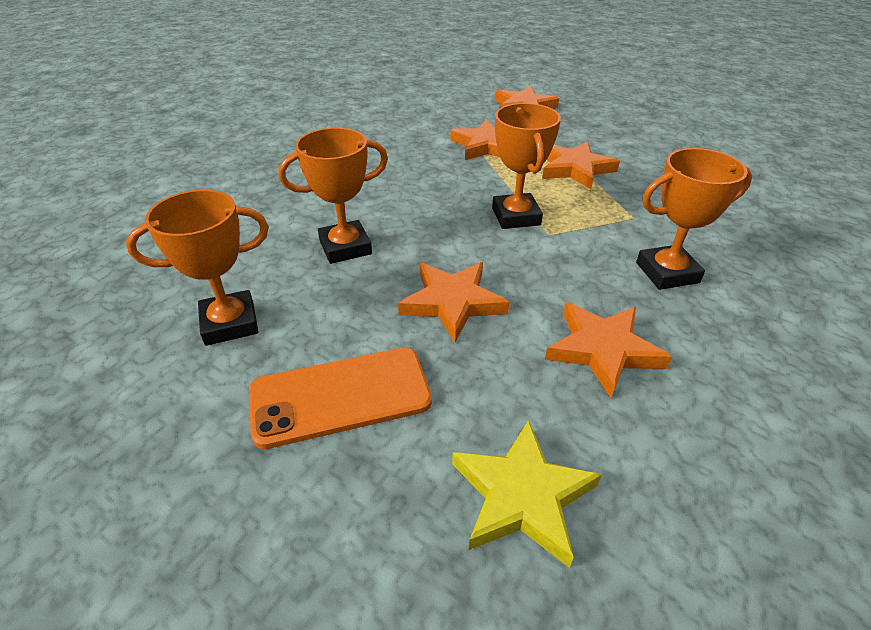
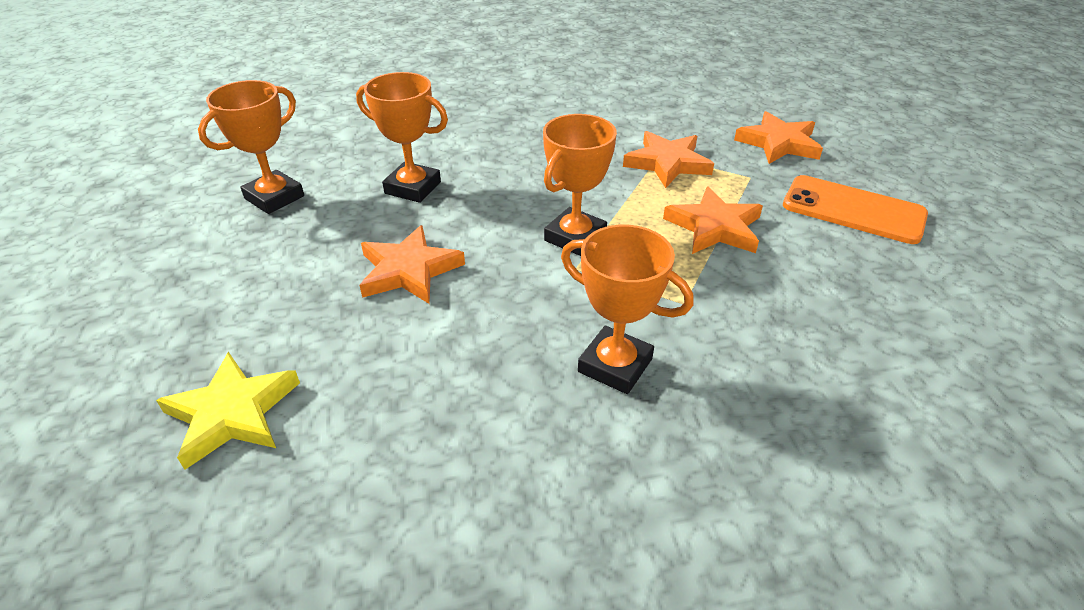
camera: 45 degrees right, 0 degrees up
orange trophy [126,190,269,346] -> orange trophy turned 75 degrees counterclockwise [198,80,304,214]
orange phone [249,347,432,449] -> orange phone moved to [783,175,928,244]
orange star [545,302,672,398] -> none

